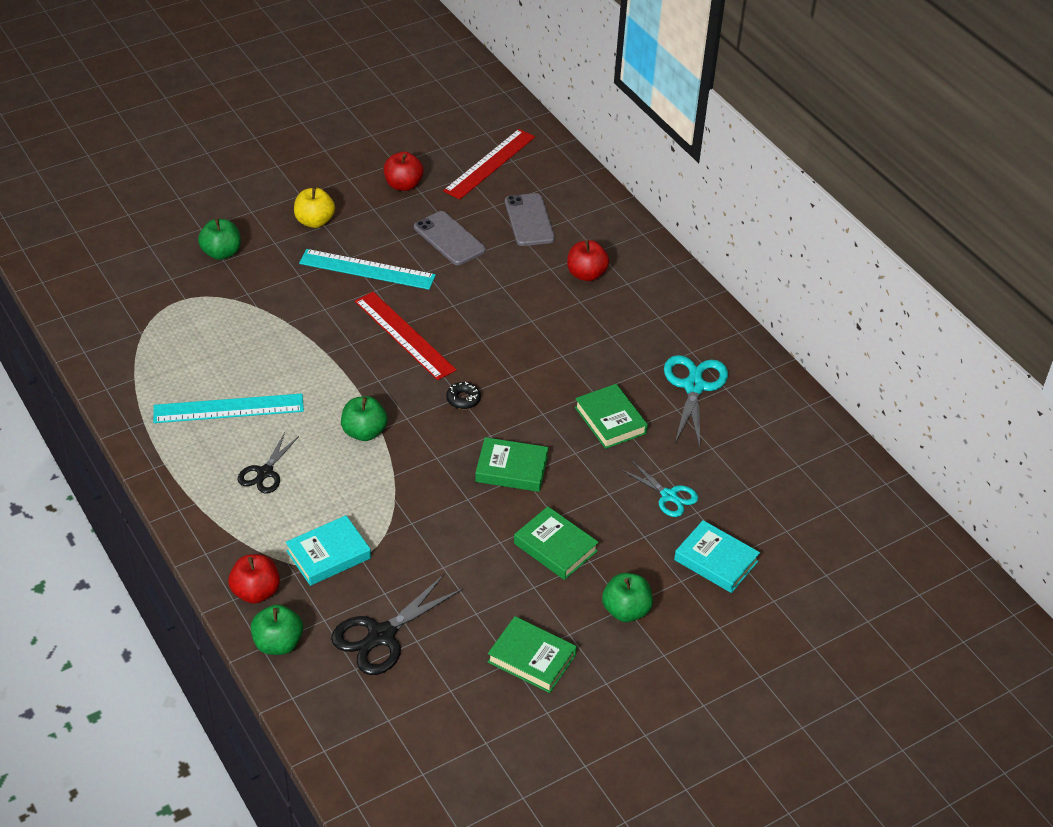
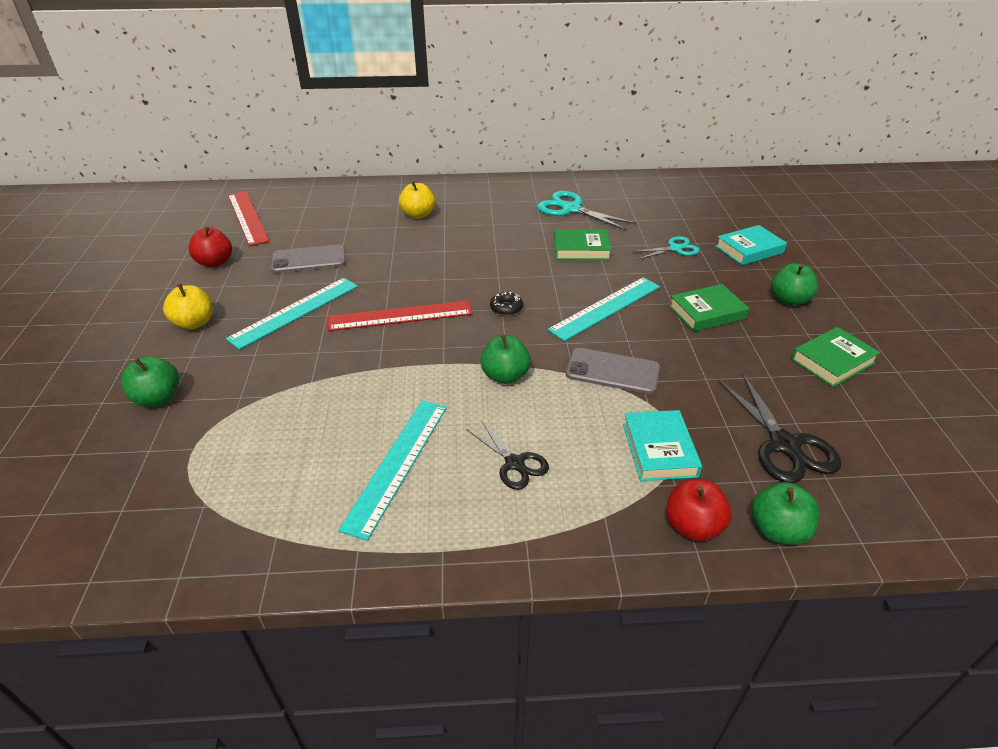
camera: 60 degrees left, 5 degrees down
green book [475,437,548,492] -> turquoise ruler [548,277,660,341]
grey phone [505,193,555,246] -> grey phone moved to [566,348,660,394]
red apple [567,240,609,281] -> yellow apple [399,181,435,219]

